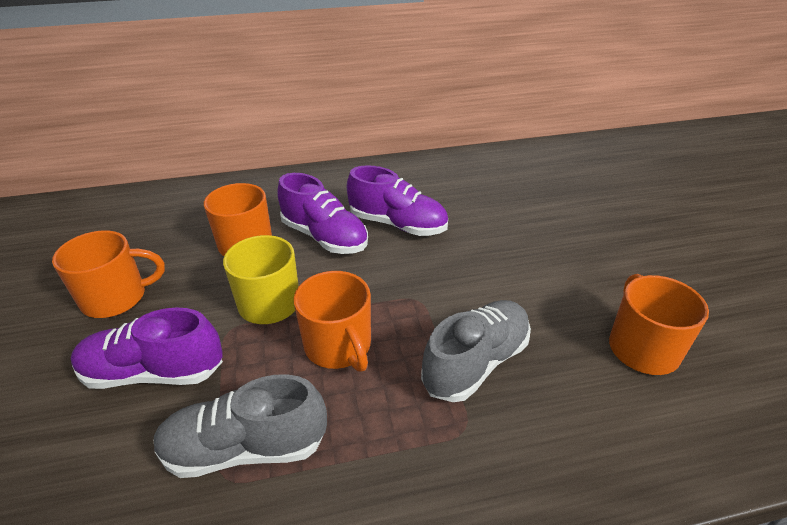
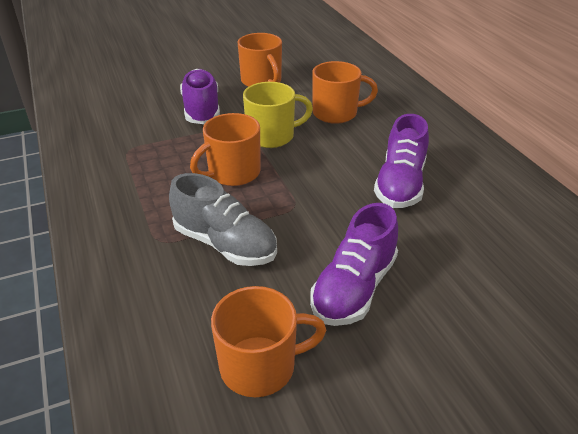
camera: 80 degrees right, 0 degrees up
grey shoe [153,374,327,478] -> none
purple shoe [277,173,368,254] -> purple shoe moved to [310,203,398,326]

